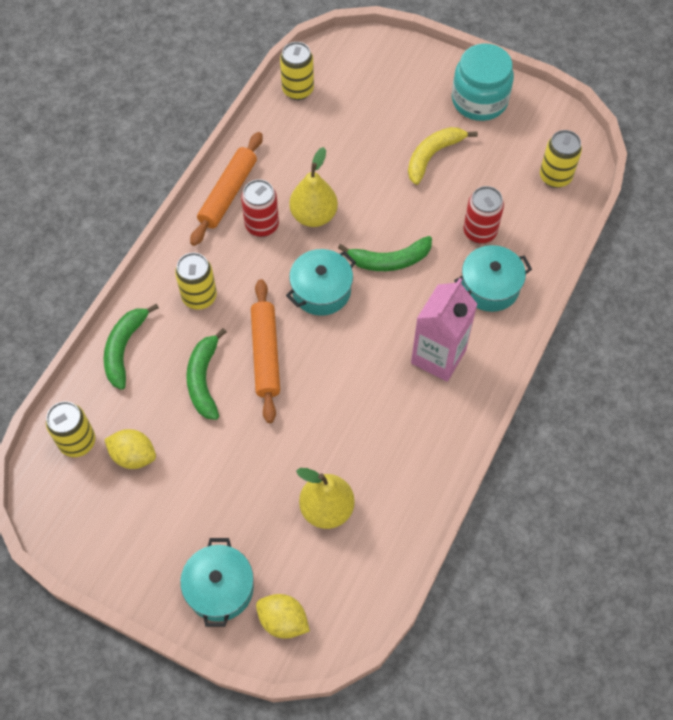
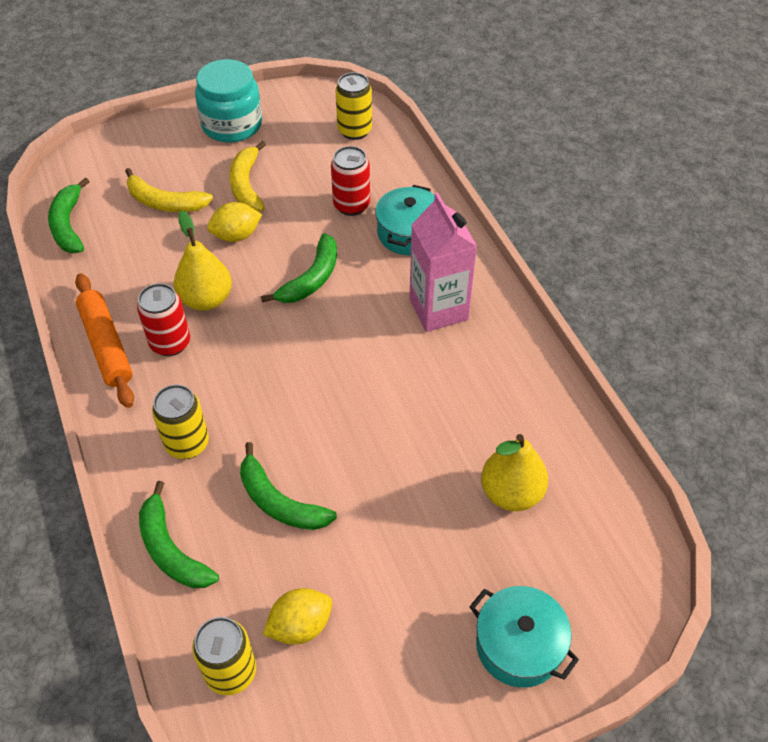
camera: 50 degrees left, 10 degrees down
orange rolling pin [251,279,280,423] -> none
yellow lemon [256,594,310,639] -> yellow lemon moved to [207,202,262,242]
yellow can [280,42,314,100] -> green banana [48,177,89,253]
turquoise pot [286,249,356,316] -> none
none -> yellow banana [125,168,213,212]

